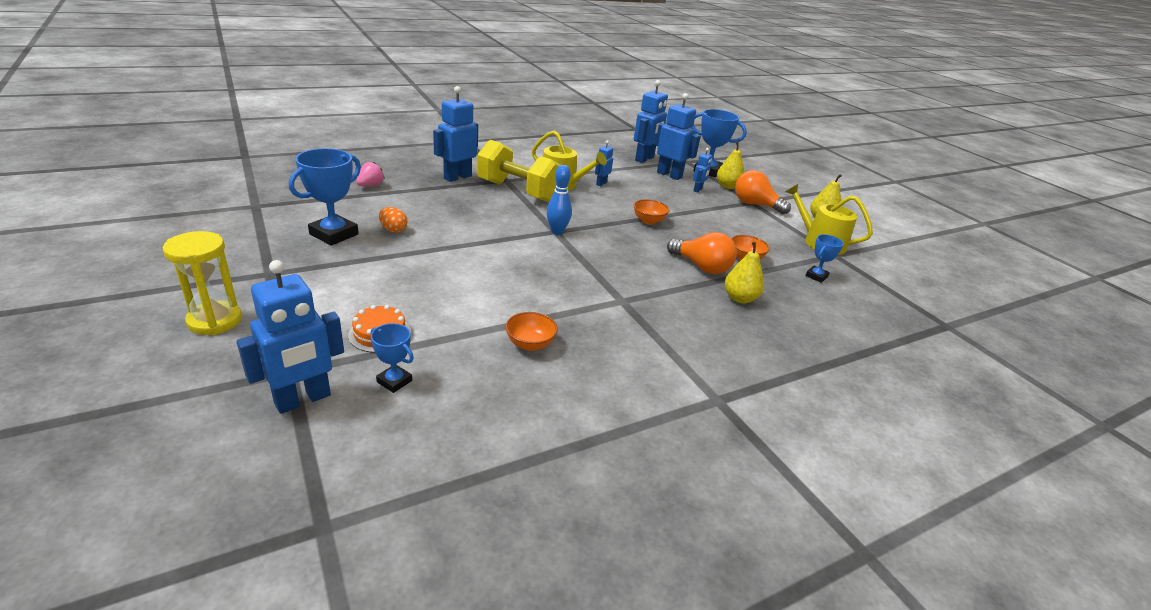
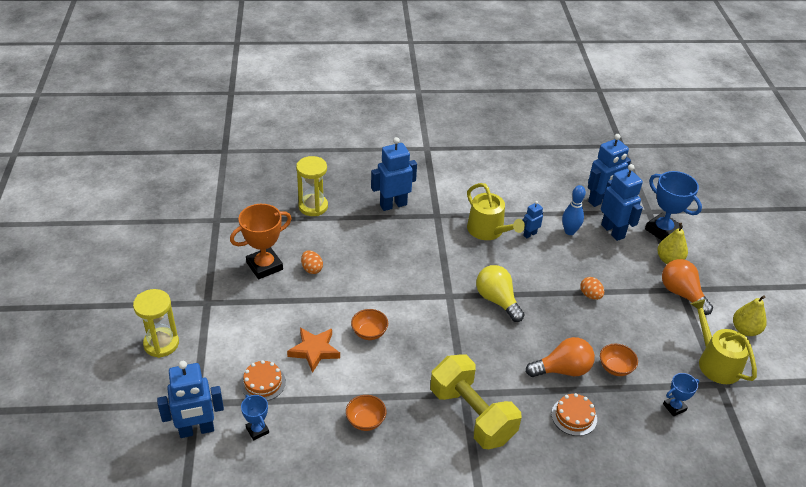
camera: 25 degrees right, 10 degrees up
blue trophy [289,148,361,246] -> orange trophy [230,204,292,279]
pink strawberry [356,162,385,187] -> yellow hourglass [296,156,328,216]
yellow dumbbell [477,140,560,202] -> yellow dumbbell moved to [430,354,521,449]
blue bowling pin [547,165,572,235] -> blue bowling pin moved to [562,185,586,235]
orange bowl [633,199,670,224] -> orange bowl moved to [351,309,388,340]
orange light bulb [667,232,737,274] -> orange light bulb turned 75 degrees counterclockwise [526,337,595,377]
blue robot [693,148,712,193] -> none
yellow pear [725,242,764,304] -> orange cake [551,393,597,436]
none -> orange star [287,328,340,373]
none -> yellow light bulb [476,265,525,322]
none -> orange egg [580,277,604,300]

